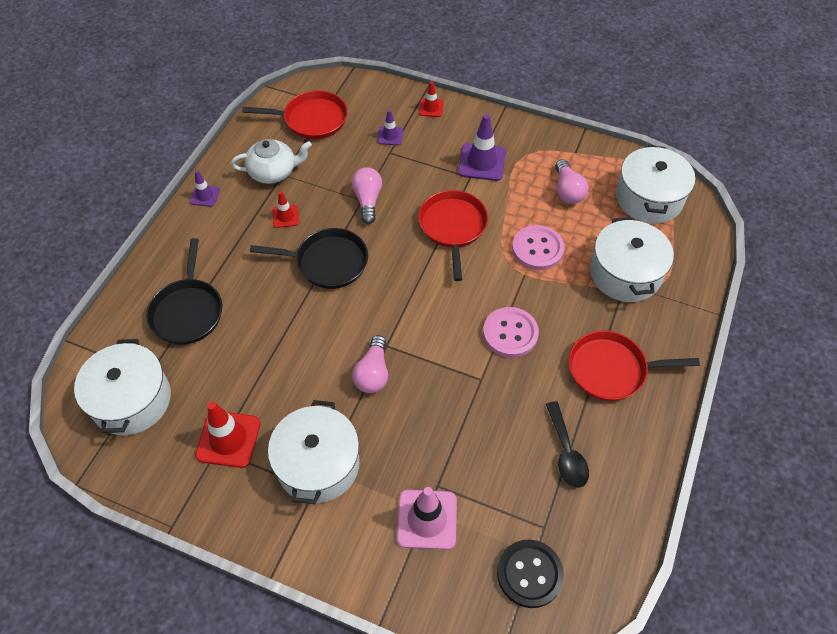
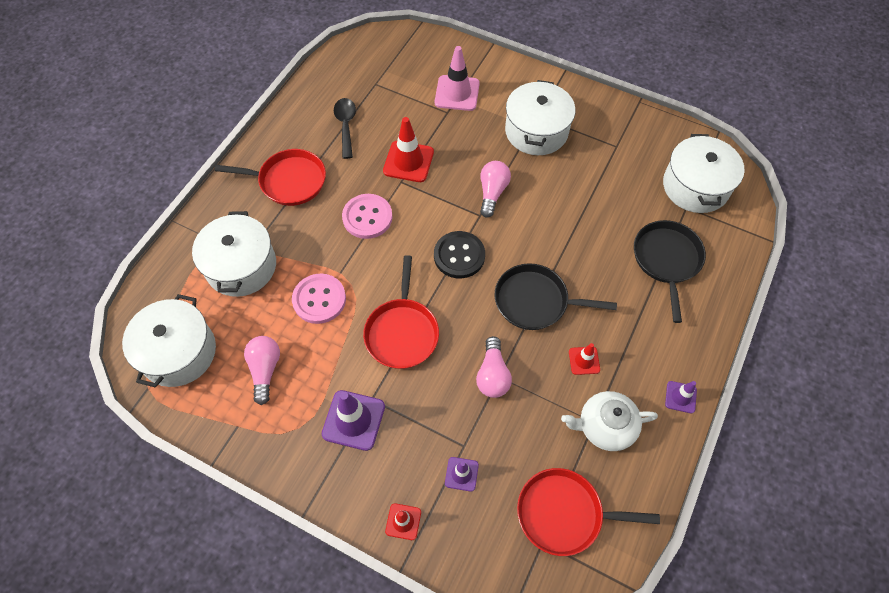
camera: 175 degrees left, 5 degrees up
red traffic cone [195,402,261,468] -> red traffic cone moved to [383,117,434,182]
black button [497,540,564,608] -> black button moved to [434,231,485,278]

